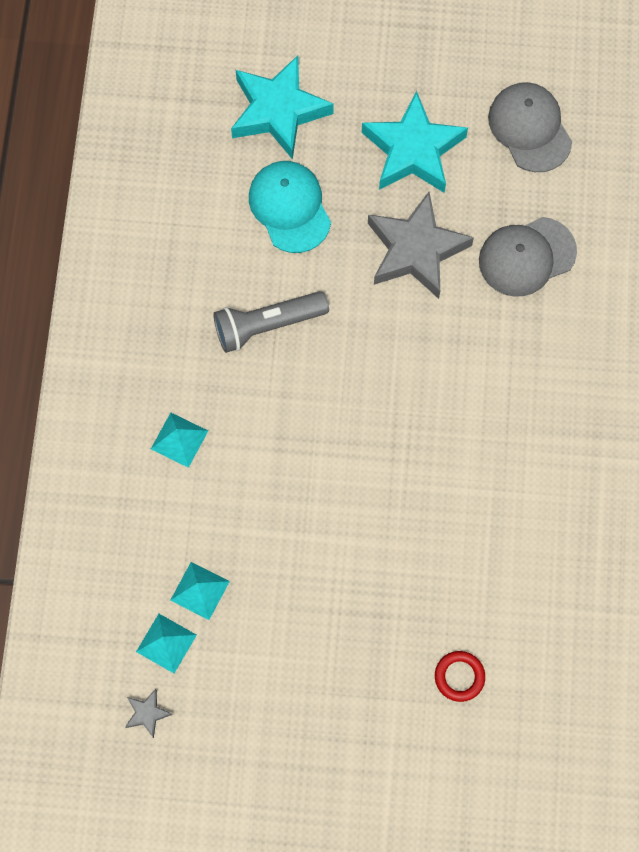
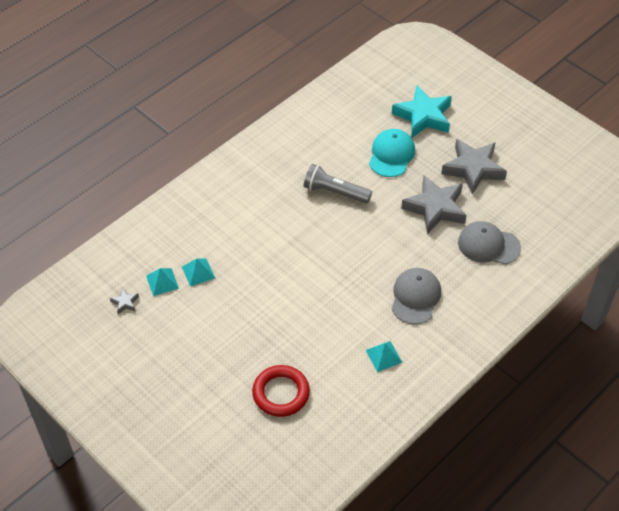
camera: 40 degrees right, 20 degrees down
turquoise pyramid [151,413,208,468] -> turquoise pyramid moved to [366,341,403,372]
turquoise star [362,91,468,193] -> grey star [441,139,507,195]
red ring [435,651,485,702] -> red ring [252,365,310,417], size x1.78
grey cap [488,82,572,172] -> grey cap moved to [392,268,441,324]

